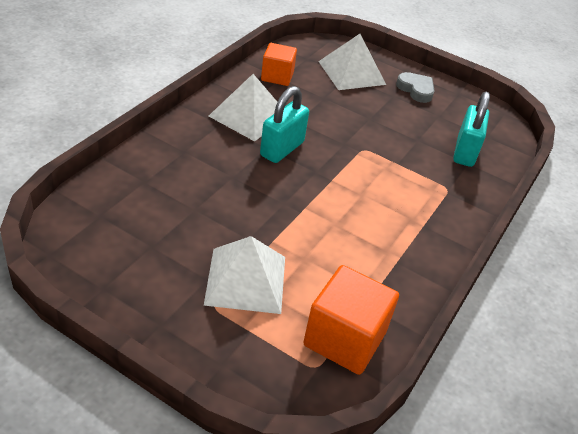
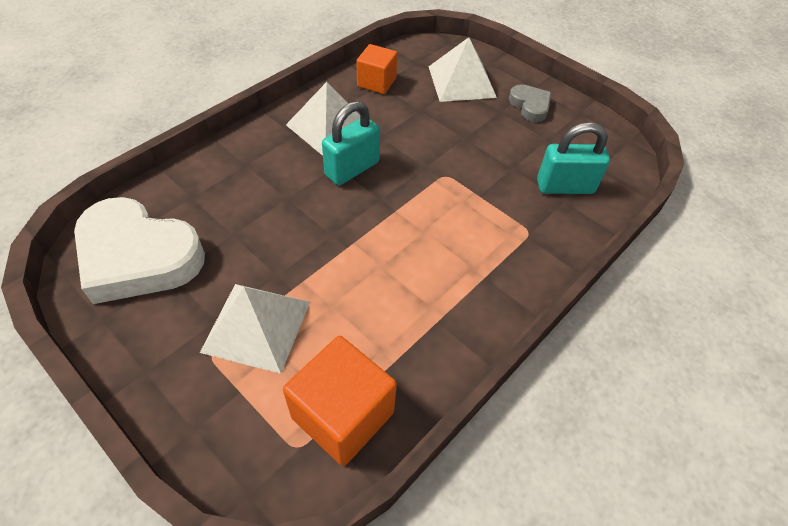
camera: 15 degrees right, 10 degrees up
turquoise padlock [453,92,490,167] -> turquoise padlock turned 60 degrees clockwise [537,122,610,194]
none -> white heart [74,197,205,304]

